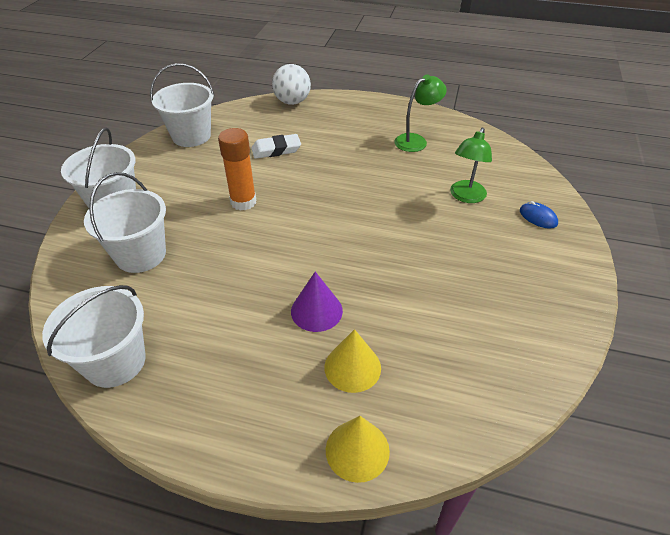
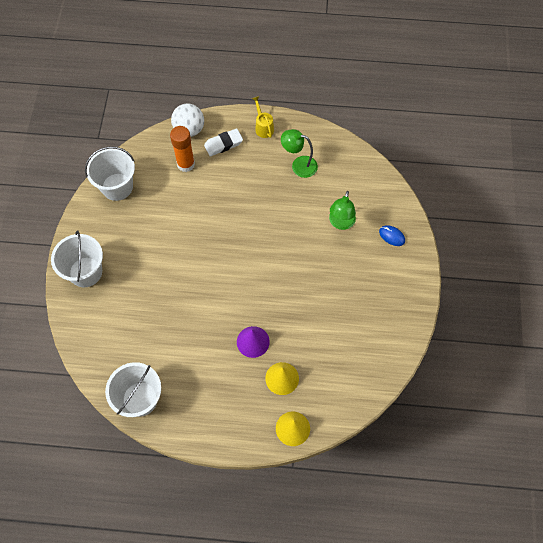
camera: 10 degrees left, 20 degrees up
white bucket [84,172,166,273] -> none
orange glue stick [218,128,256,211] -> orange glue stick moved to [170,126,195,172]
white eraser [251,134,301,159] -> white eraser moved to [204,128,243,156]
green lamp [394,74,447,152] -> green lamp turned 120 degrees counterclockwise [281,129,318,178]
none -> yellow watering can [252,96,274,138]

